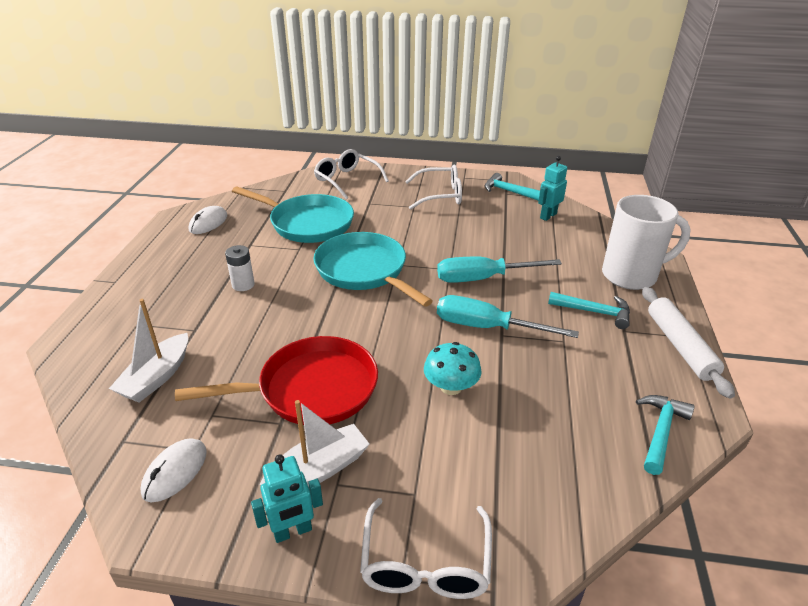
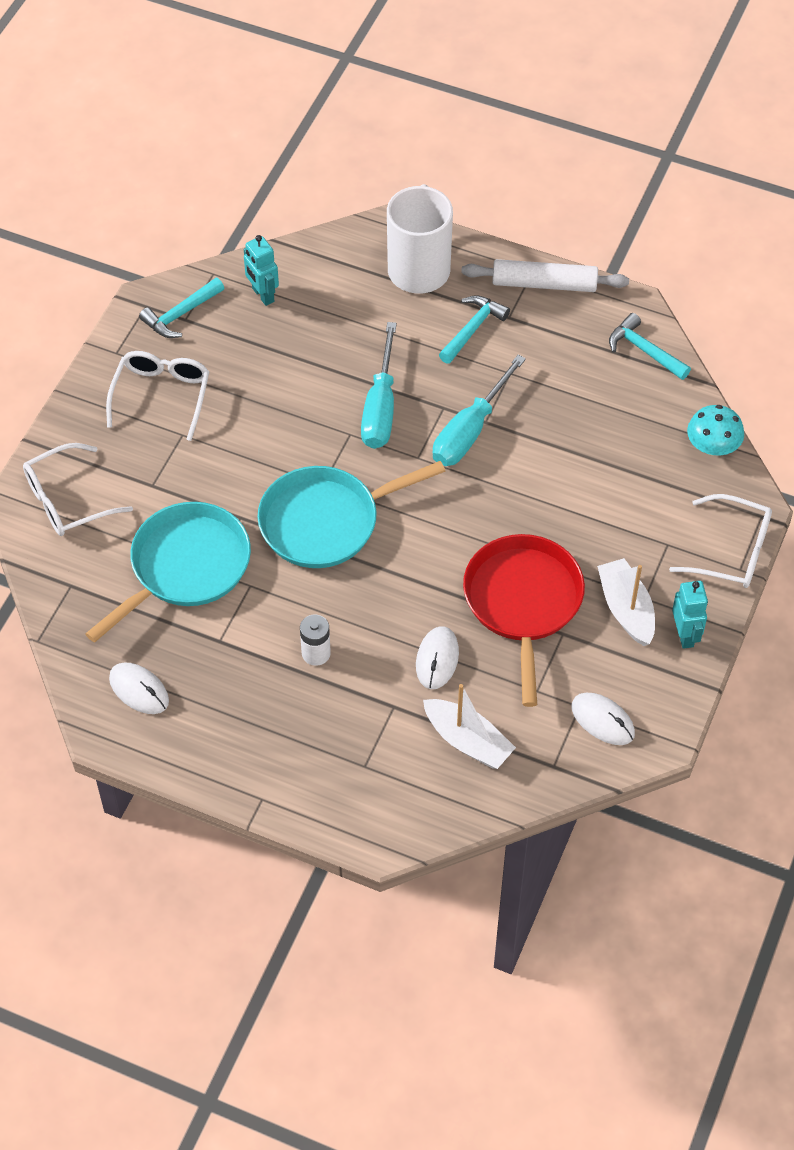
camera: 75 degrees left, 20 degrees up
turquoise mushroom [424,342,482,395] -> turquoise mushroom moved to [687,405,744,455]
none -> white mouse [416,626,459,689]

